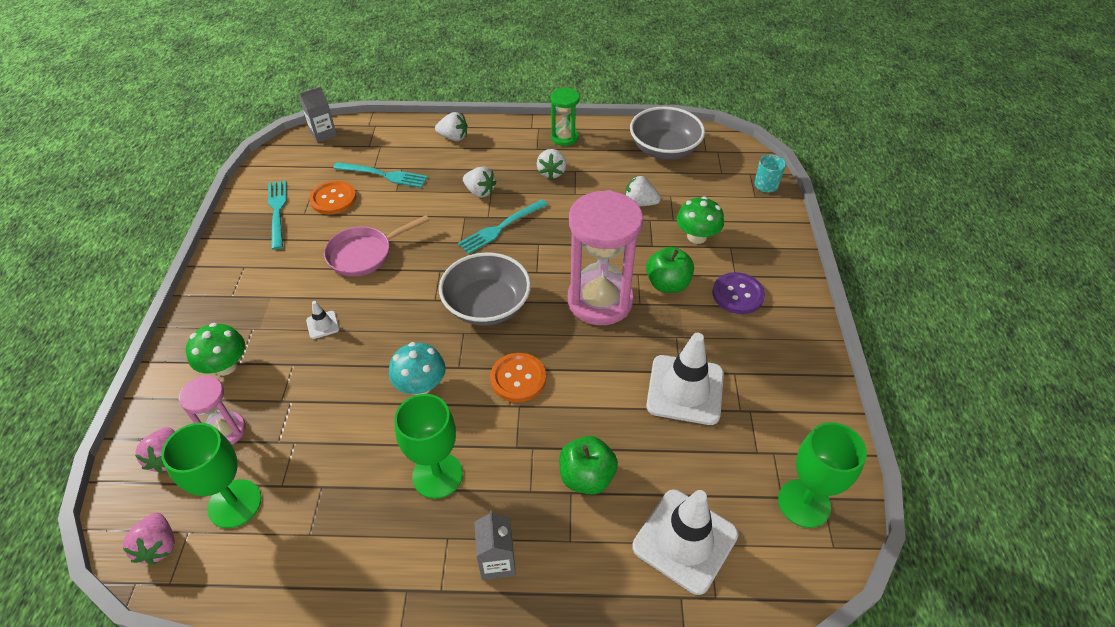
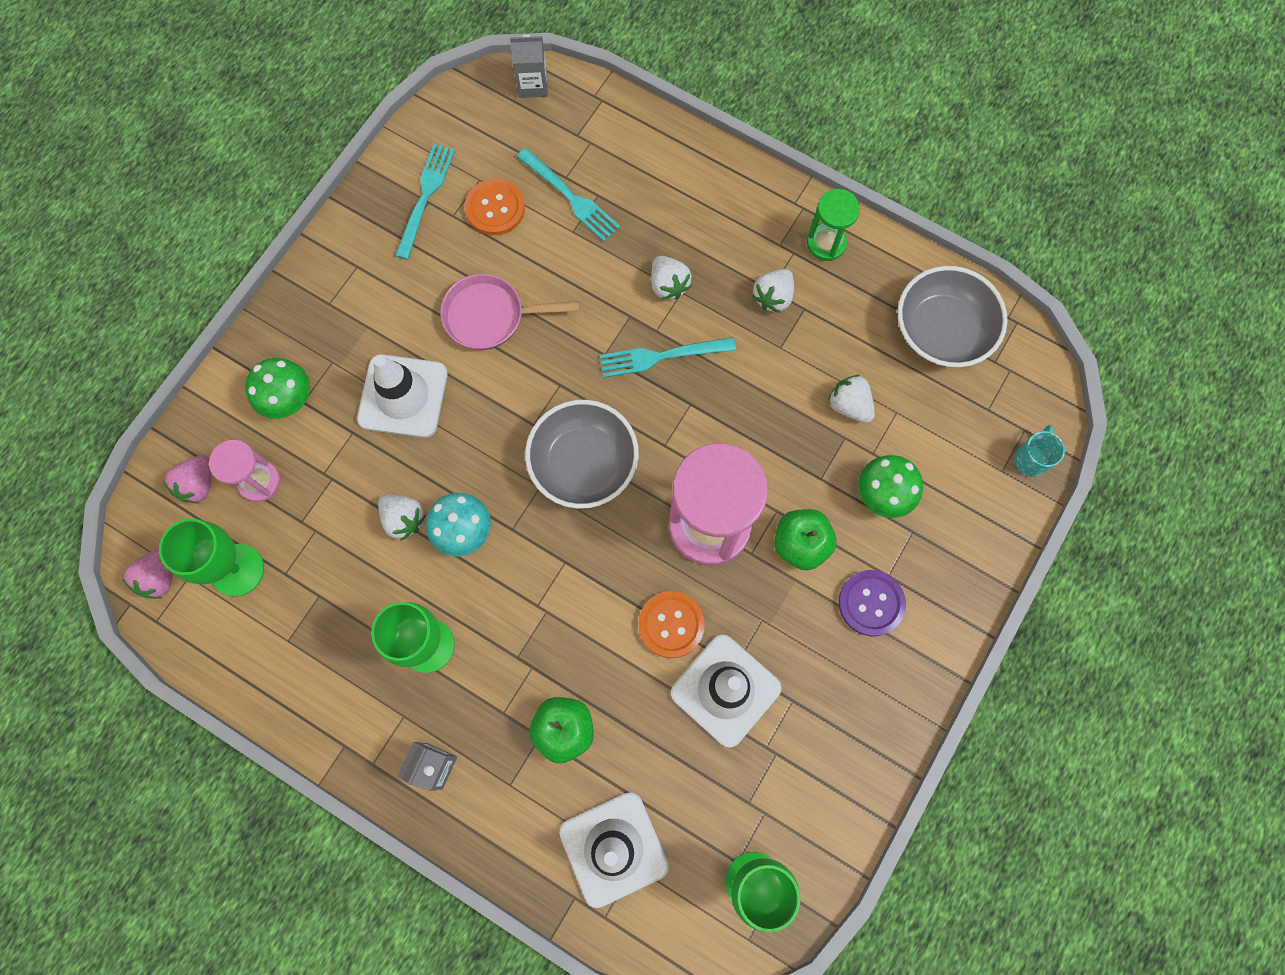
camera: 30 degrees right, 25 degrees up
white traffic cone [306,301,339,339] -> white traffic cone [357,354,448,438], size x2.31
white strawberry [435,112,468,141] -> white strawberry moved to [378,495,426,541]
orange button [490,353,546,402] -> orange button moved to [638,591,705,658]

